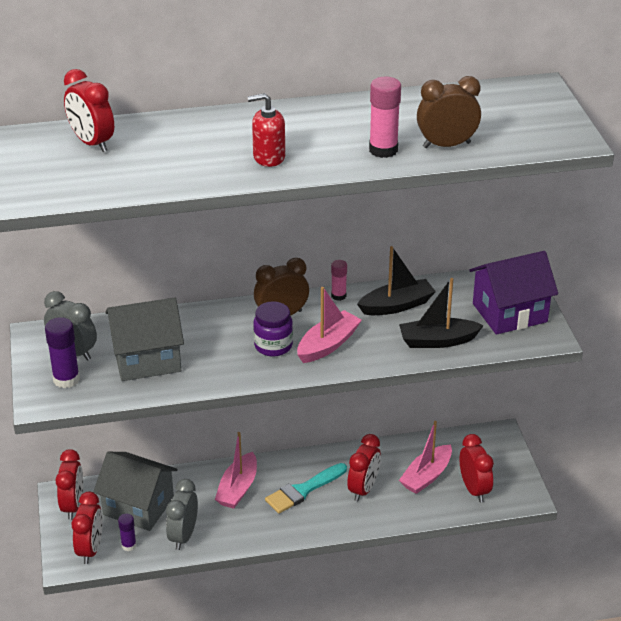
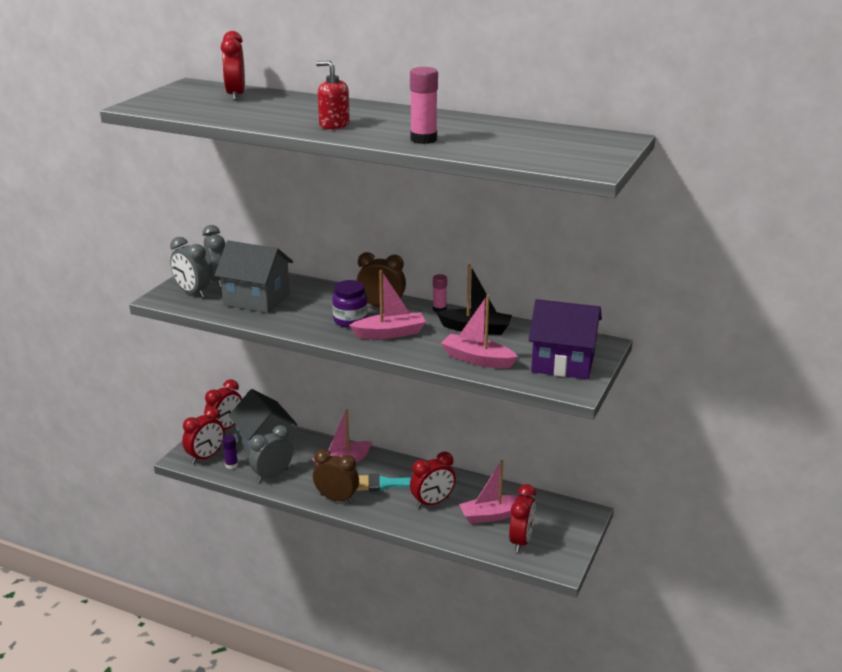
camera: 35 degrees right, 10 degrees down
purple glue stick [45,317,80,388] -> grey clock [170,237,210,298]
black boat [399,278,484,348] -> pink boat [441,295,518,369]
brown clock [417,76,481,148] -> brown clock moved to [313,449,359,503]

